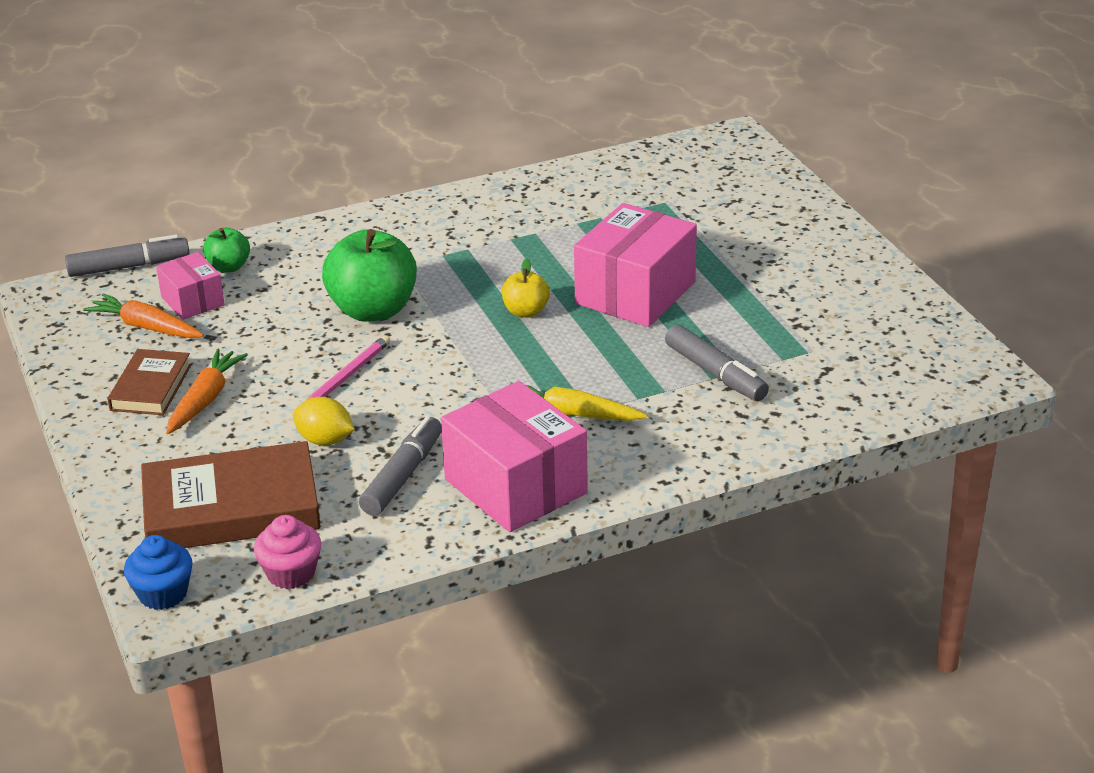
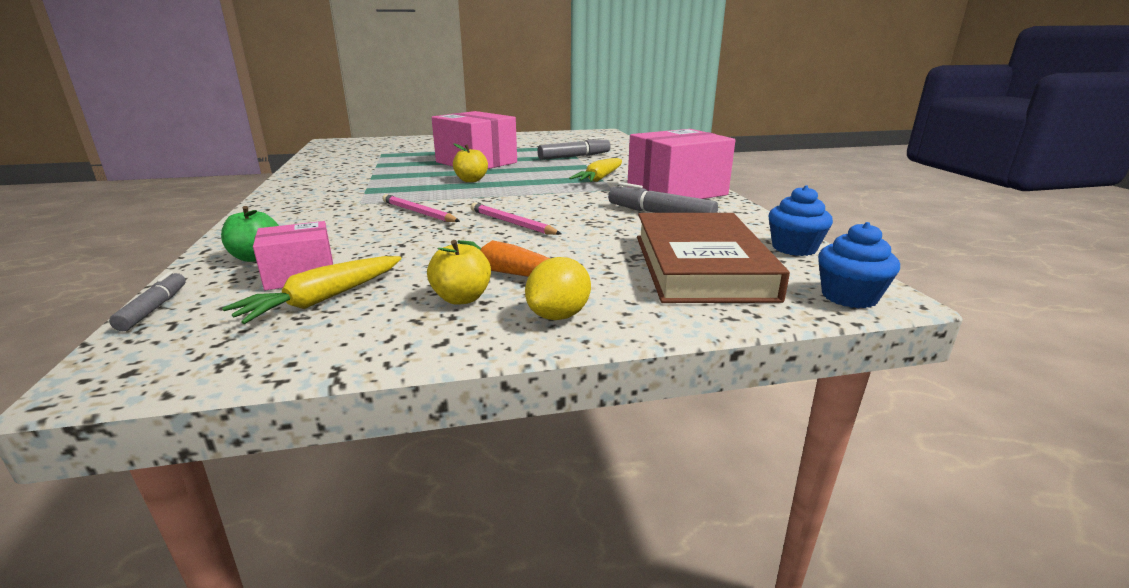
camera: 80 degrees left, 10 degrees down
grey marker [65,234,190,277] -> grey marker [109,271,186,331], size x0.59
orange carrot [83,293,204,338] -> yellow carrot [222,256,402,324]
brown book [107,349,191,415] -> yellow apple [427,240,491,305]
pink cupcake [254,515,321,589] -> blue cupcake [769,185,833,256]
yellow lemon [292,397,355,445] -> yellow lemon moved to [525,257,591,320]
green apple [322,229,417,322] -> pink pencil [382,194,460,222]

